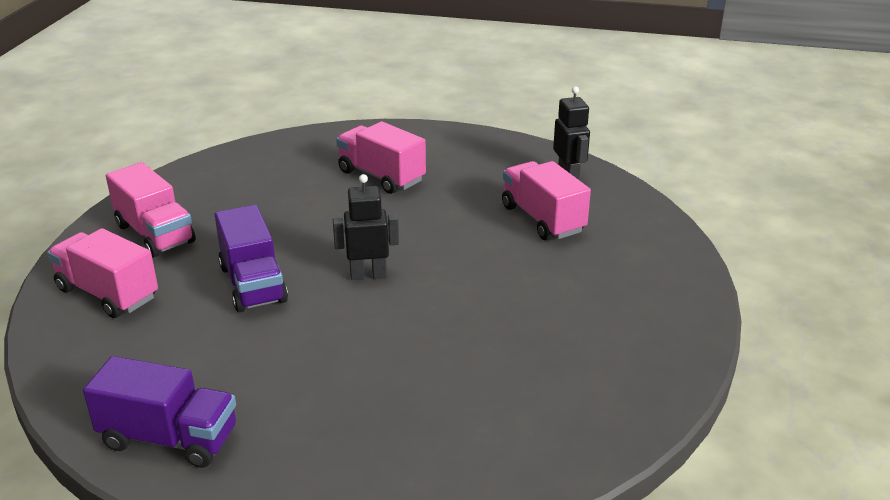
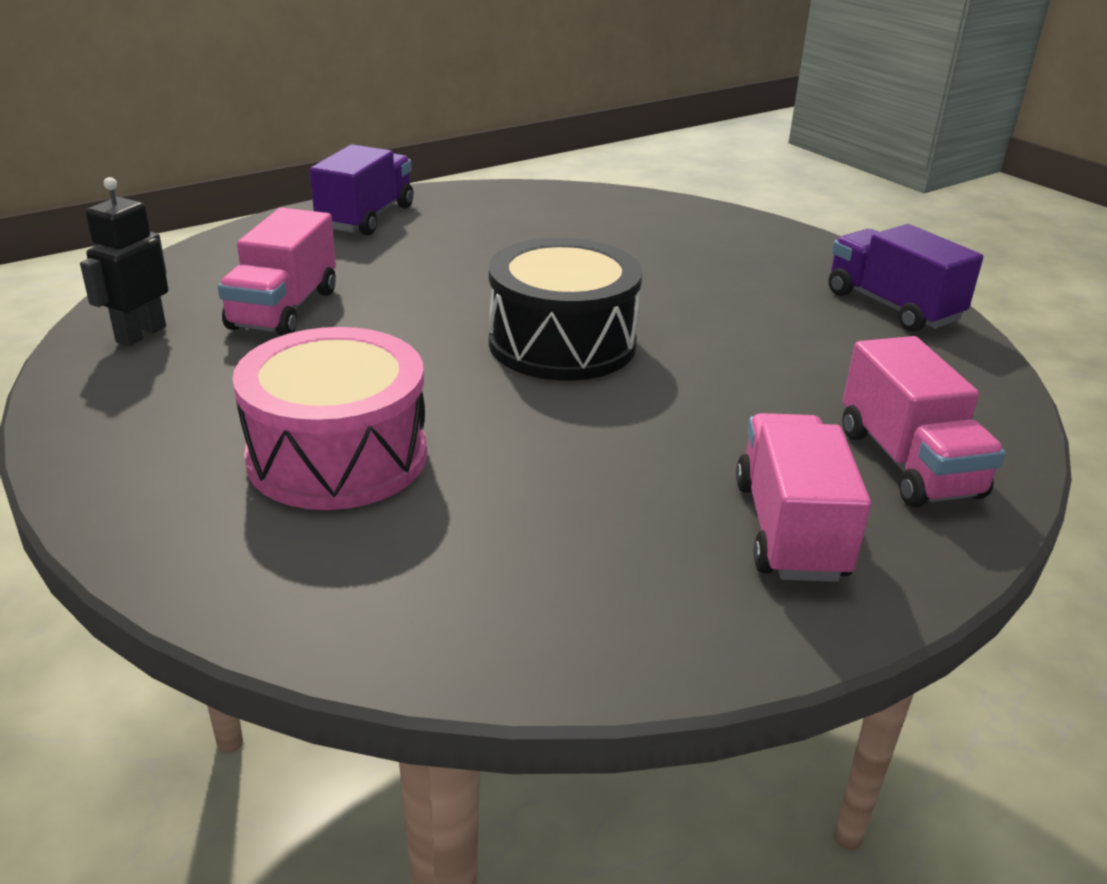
camera: 140 degrees left, 0 degrees up
purple truck [215,205,288,312] -> purple truck moved to [310,144,413,236]
black robot [333,174,399,280] -> black drum [489,238,642,381]
pink truck [336,121,426,194] -> pink drum [232,327,427,510]

